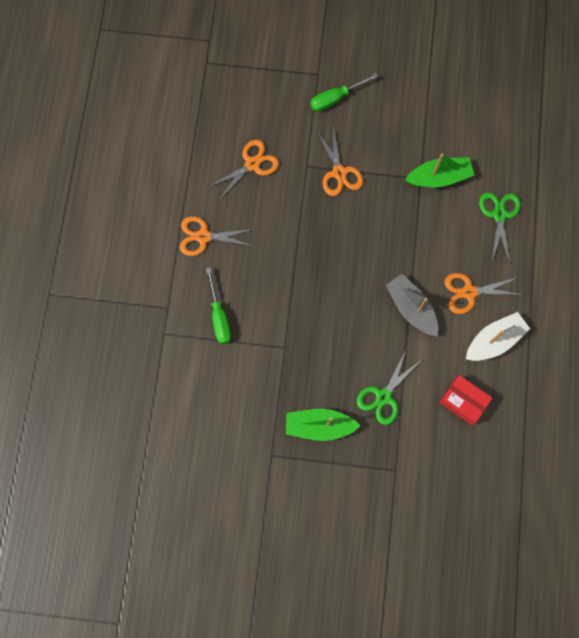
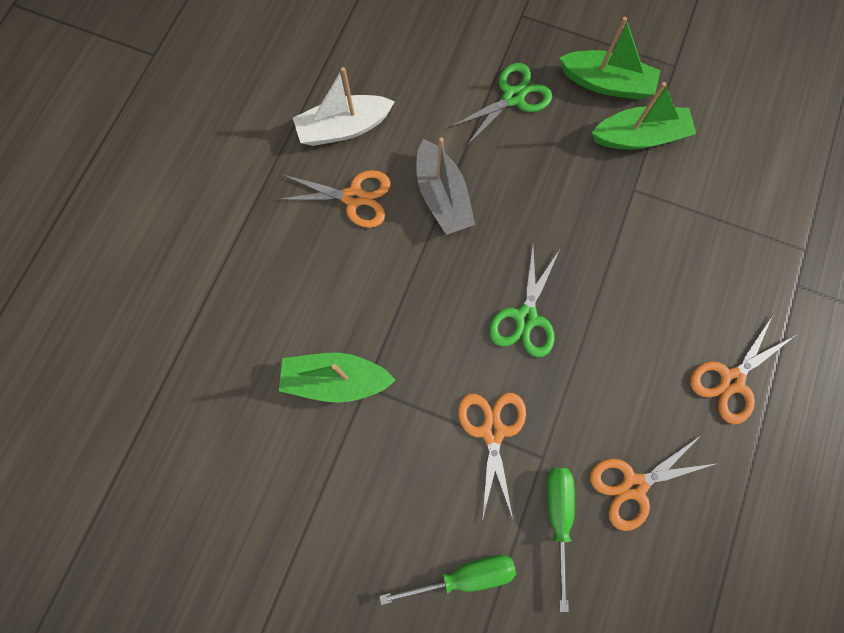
camera: 165 degrees left, 0 degrees up
orange scissors [180,216,255,256] -> orange scissors turned 120 degrees clockwise [690,315,796,424]
green screwdriver [206,267,231,344] -> green screwdriver moved to [546,468,575,612]
red box [439,375,492,425] -> none
green scissors [479,192,521,263] -> green scissors moved to [489,245,559,358]
none -> green boat [592,82,696,150]

